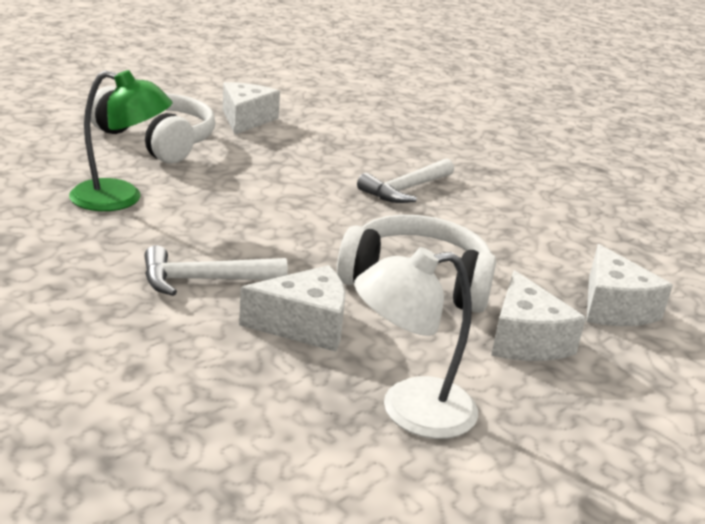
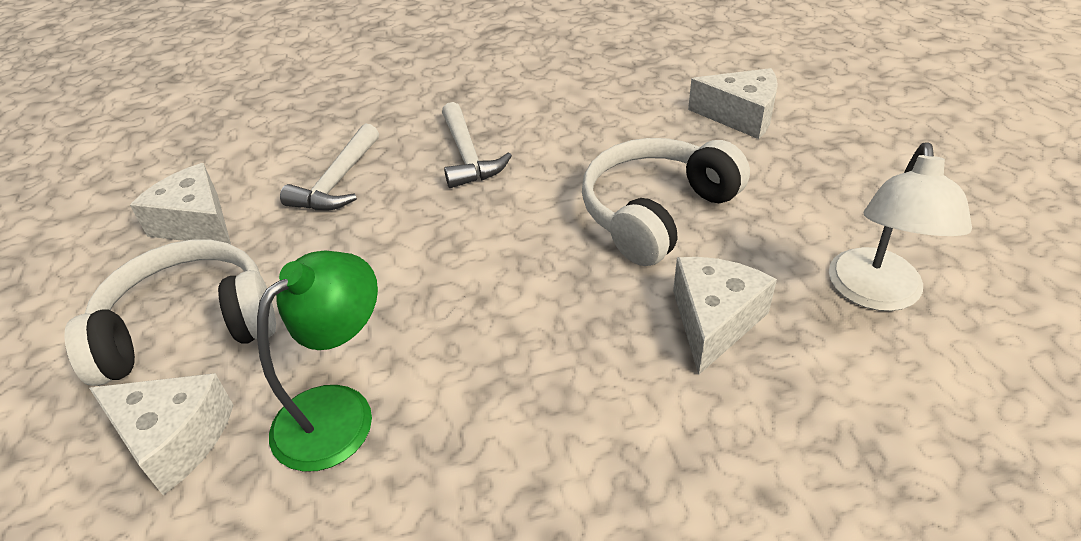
camera: 55 degrees left, 15 degrees up
white hammer [144,245,288,296] -> white hammer moved to [280,124,379,211]
white cheese [491,270,586,361] -> white cheese moved to [89,373,233,495]

